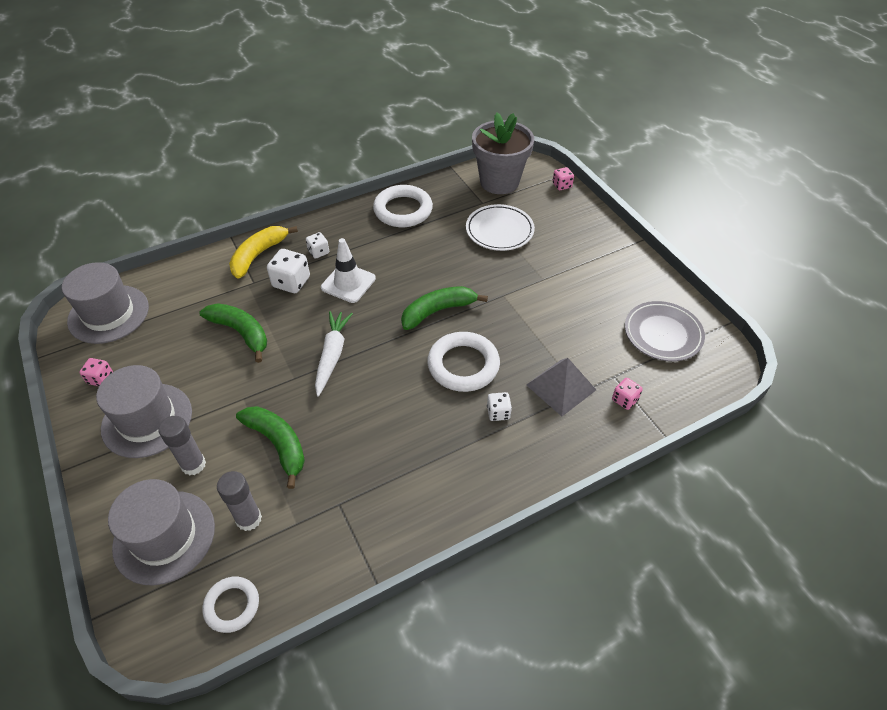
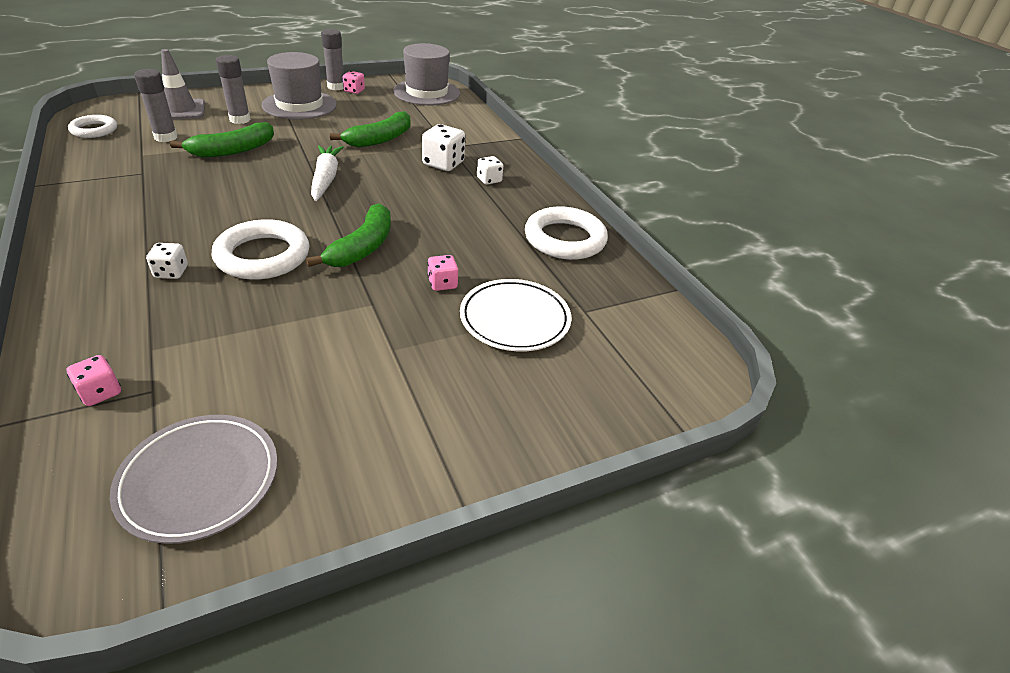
camera: 90 degrees right, 10 degrees down
grey hat [108,479,215,586] -> grey traffic cone [161,49,205,120]
yellow banana [229,226,298,279] -> none
white carrot [315,311,353,397] -> white carrot turned 105 degrees counterclockwise [311,145,344,201]
white traffic cone [321,238,376,303] -> none
green banana [401,286,488,330] -> green banana turned 45 degrees clockwise [306,203,391,267]
grey flower pot [472,112,534,194] -> none
grey pyramid [526,358,596,416] -> none
pink dice [553,167,574,190] -> pink dice moved to [427,255,458,291]
none -> grey glue stick [321,29,344,90]

